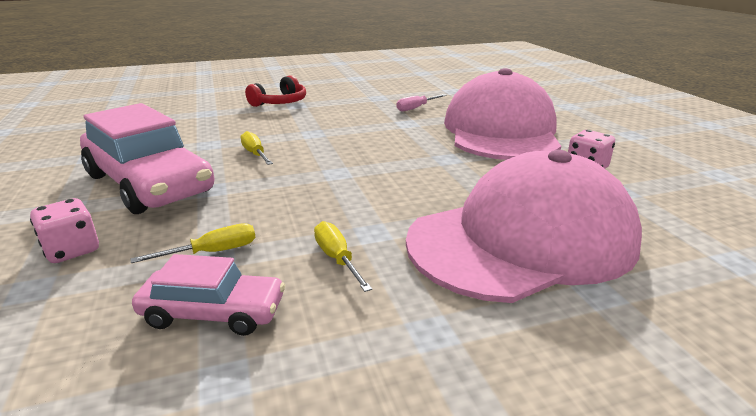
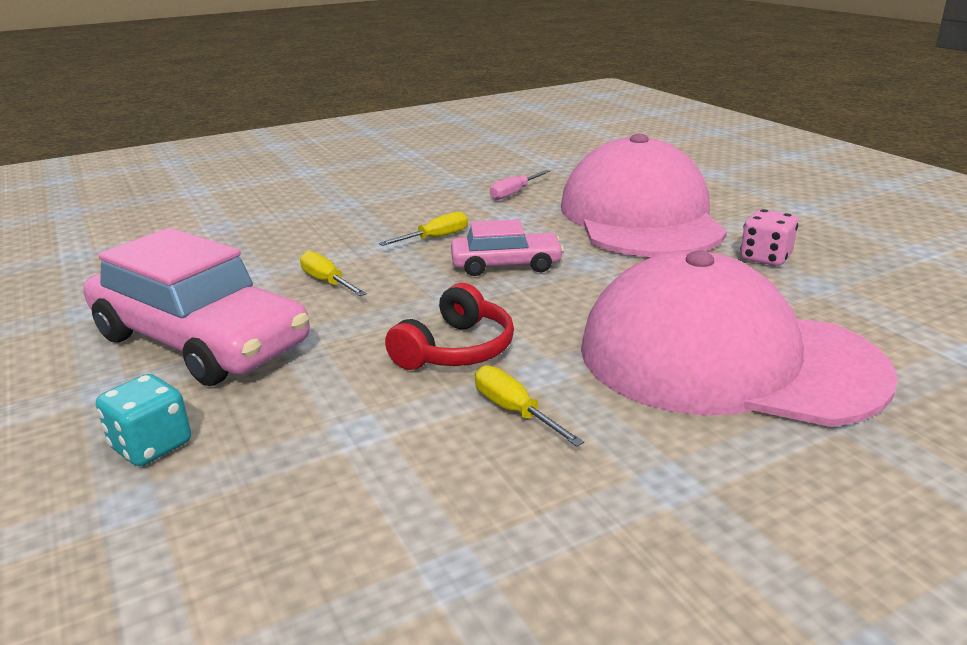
camera: 10 degrees left, 0 degrees up
pink dice [30,198,99,263] -> turquoise dice [96,374,191,466]
yellow screwdriver [130,223,256,263] -> yellow screwdriver moved to [379,212,468,246]
pink car [132,254,285,336] -> pink car moved to [451,219,564,276]
red headphones [245,75,306,107] -> red headphones moved to [385,283,514,370]
pink cap [406,150,642,303] -> pink cap turned 120 degrees counterclockwise [581,251,898,427]

